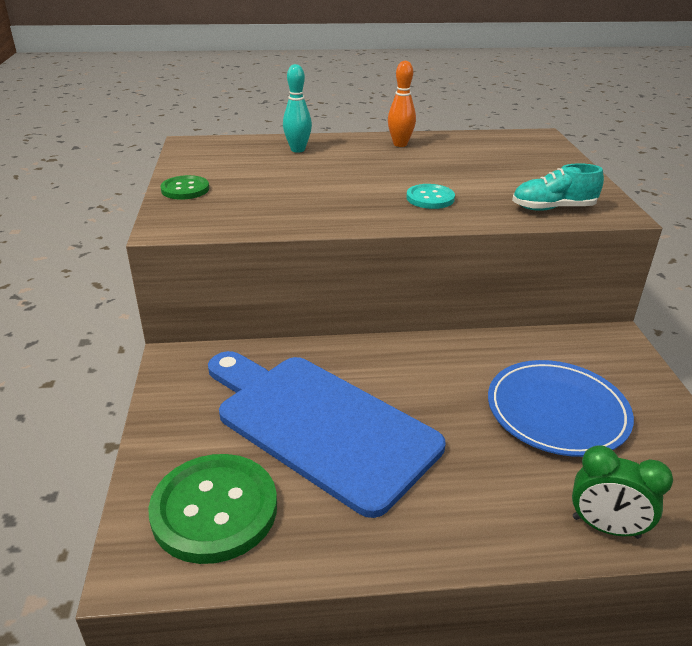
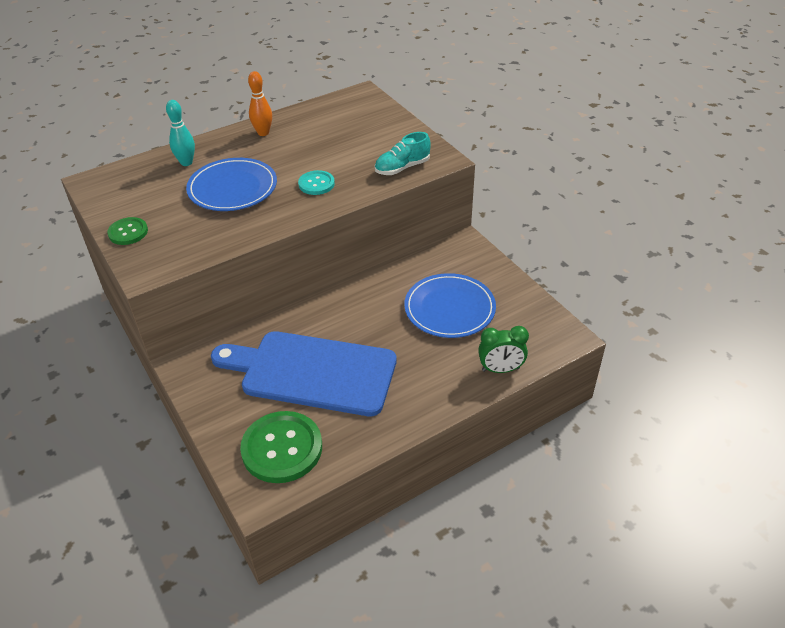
camera: 25 degrees left, 10 degrees up
none -> blue plate [186,158,277,211]

